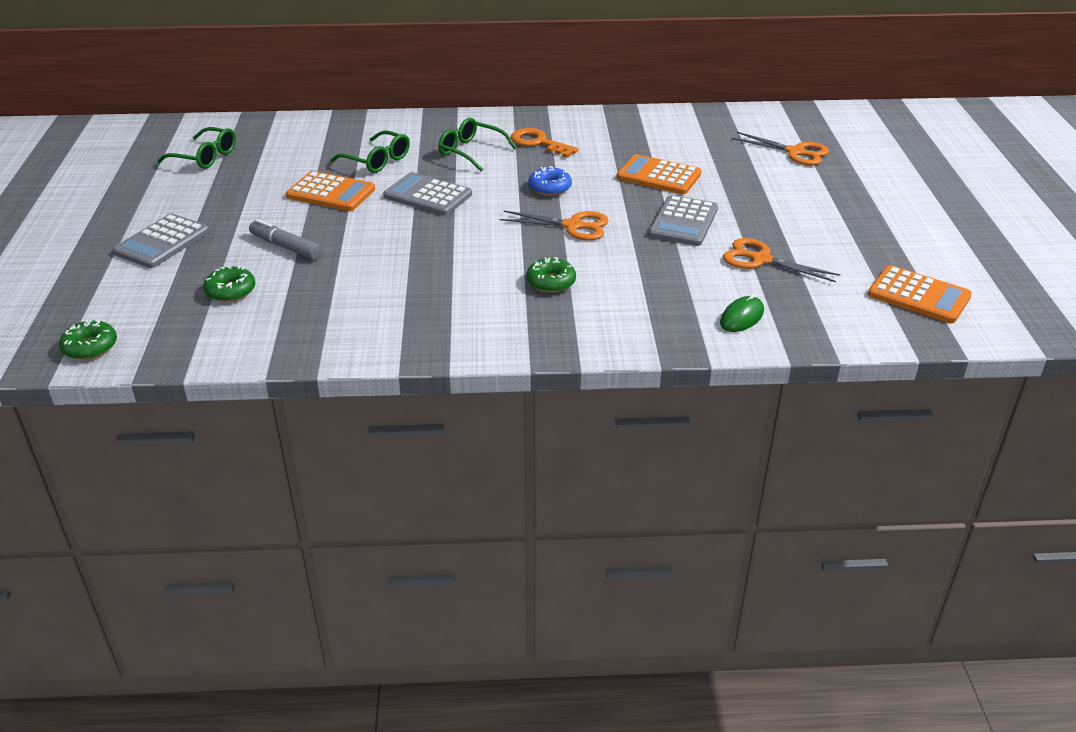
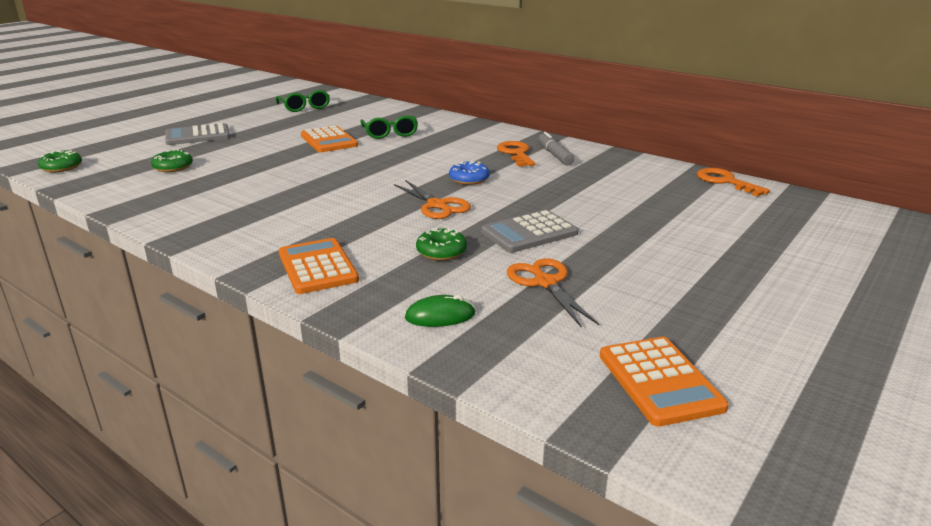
camera: 40 degrees right, 10 degrees down
grey marker [249,219,322,260] -> grey marker moved to [538,132,575,165]
grey calculator [383,172,472,216] -> none
green glasses [438,118,517,172] -> none
green donut [527,257,576,293] -> green donut moved to [416,228,467,260]
orange calculator [617,154,702,194] -> orange calculator moved to [279,238,359,294]
orange scissors [731,132,829,165] -> none
none -> orange key [697,168,770,197]

